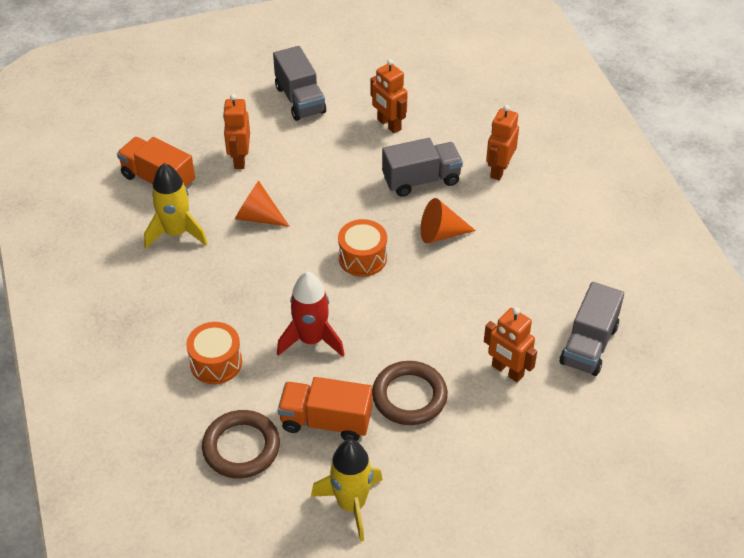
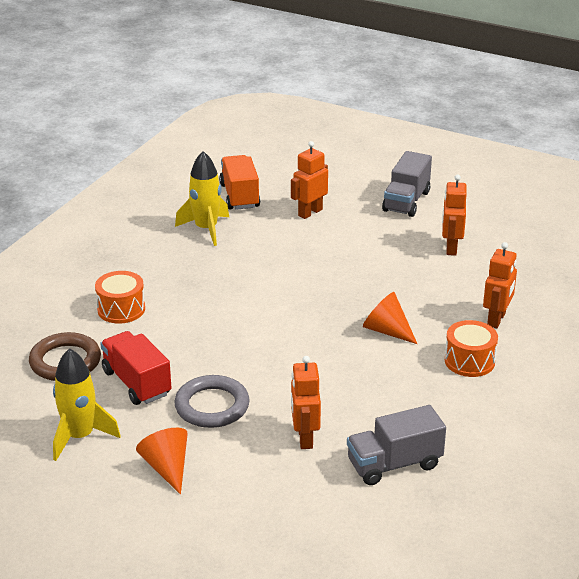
camera: 45 degrees right, 15 degrees down
orange cone [235,181,290,227] -> orange cone moved to [136,428,188,495]
red rocket [277,272,345,357] -> none
orange truck [278,377,372,441] -> red truck [100,331,171,405]
orange drum [338,219,387,277] -> orange drum moved to [445,320,498,377]
brown ring [372,361,448,425] -> grey ring [174,375,250,428]
grey truck [382,138,463,197] -> none
orange robot [486,105,519,180] -> orange robot turned 135 degrees clockwise [483,242,517,328]

